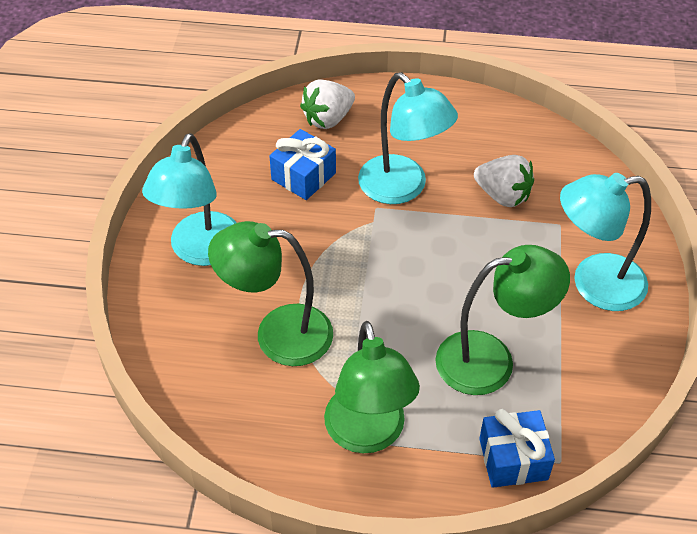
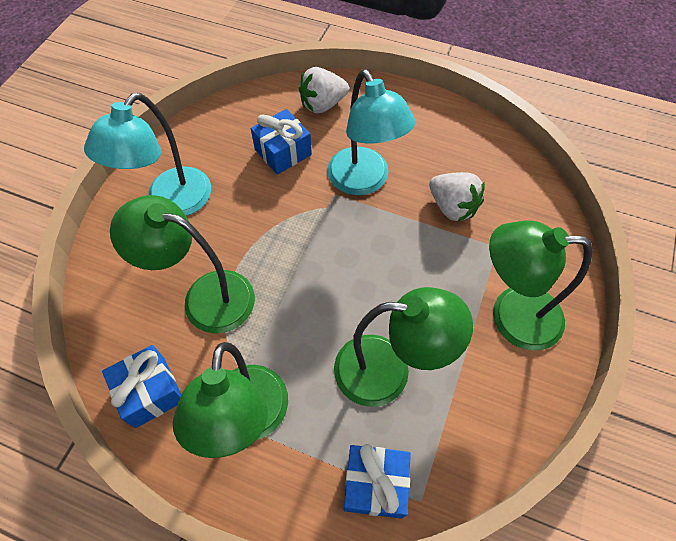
camera: 15 degrees right, 10 degrees up
turquoise lamp [560,173,651,311] -> green lamp [489,221,593,351]
none -> blue gift [102,345,181,428]

